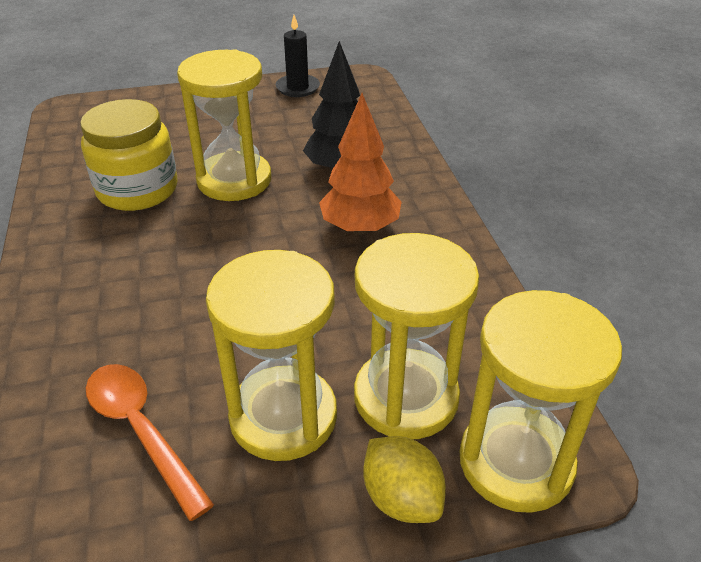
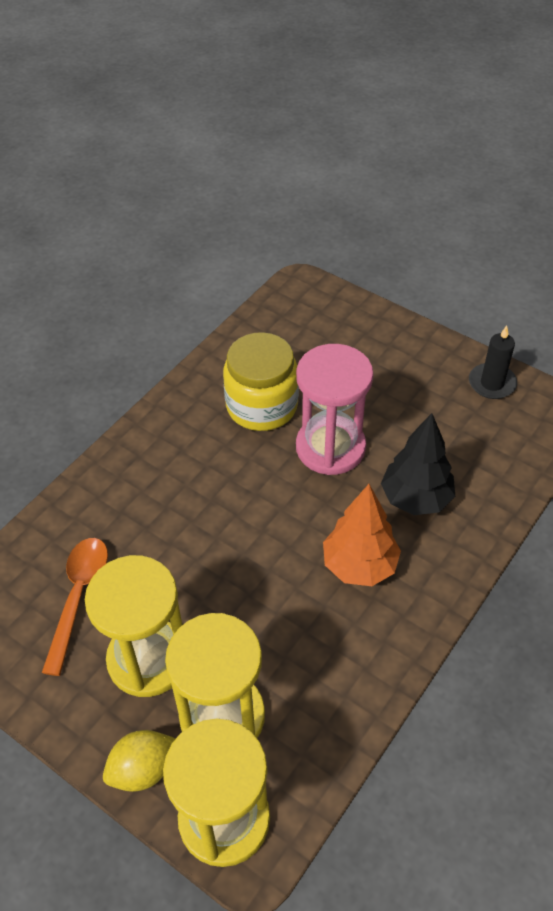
camera: 50 degrees right, 10 degrees up
yellow hourglass [177,50,271,201] -> pink hourglass [296,344,373,475]
yellow lemon [363,436,446,523] -> yellow lemon turned 45 degrees clockwise [103,730,176,792]

